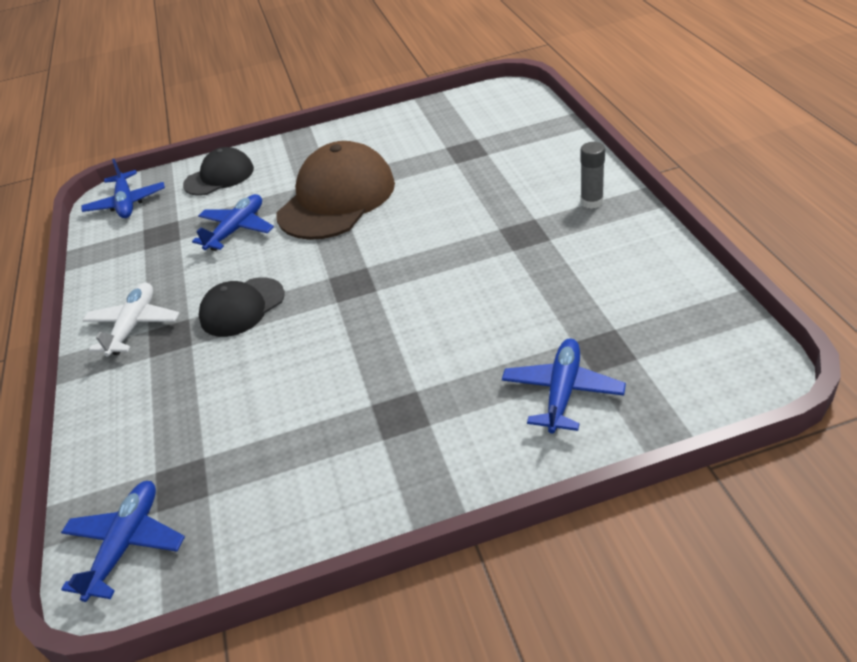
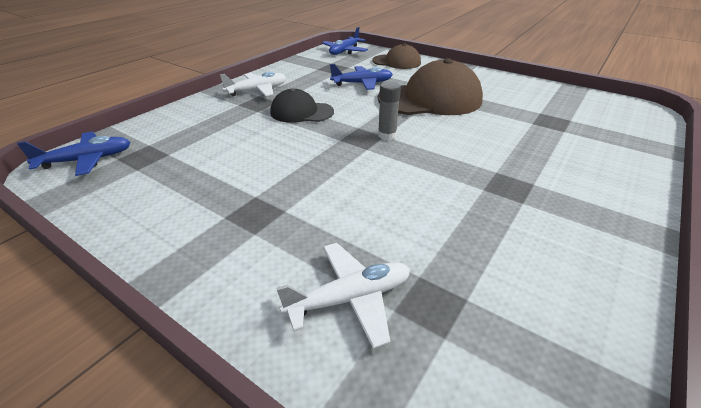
camera: 45 degrees right, 5 degrees down
black cap [183,147,254,196] -> brown cap [372,43,421,69]
blue plane [502,339,626,433] -> white plane [276,243,410,349]
grey glue stick [580,142,605,209] -> grey glue stick moved to [378,81,401,140]

